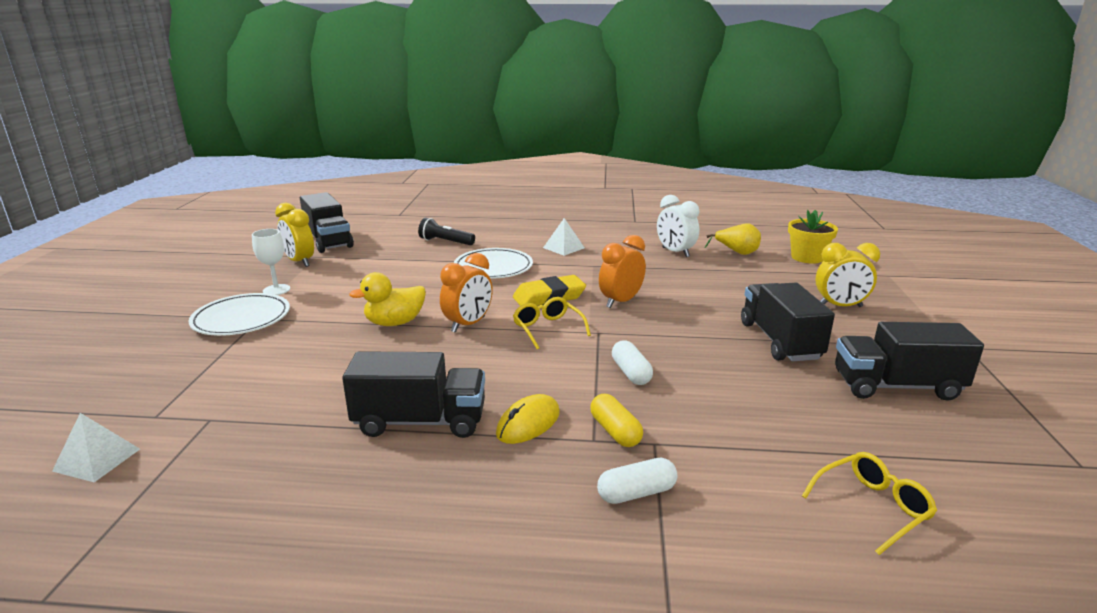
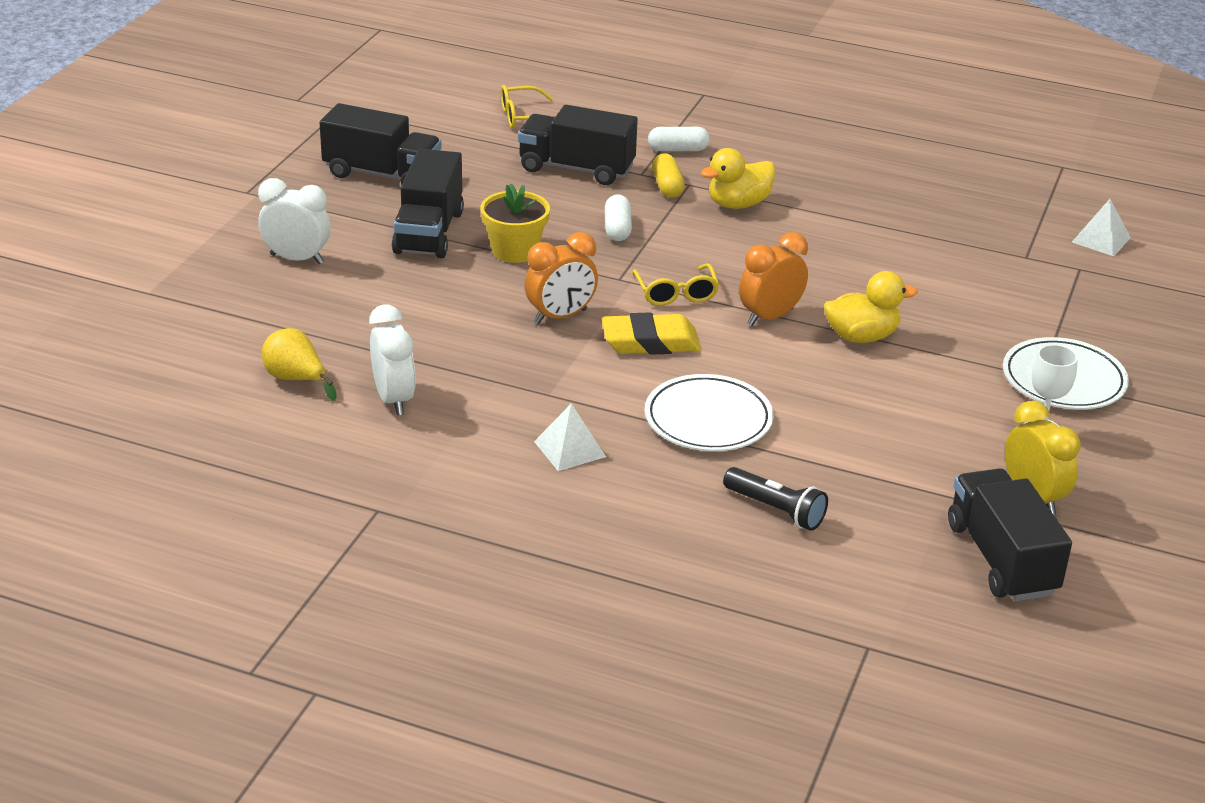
camera: 165 degrees left, 10 degrees up
black truck [342,351,485,438] -> black truck moved to [518,105,638,185]
yellow mouse [496,394,560,444] -> yellow duck [701,148,776,209]
yellow flower pot [788,210,838,264] -> yellow flower pot moved to [480,183,550,263]
yellow clock [815,243,880,307] -> white clock [258,178,331,264]

